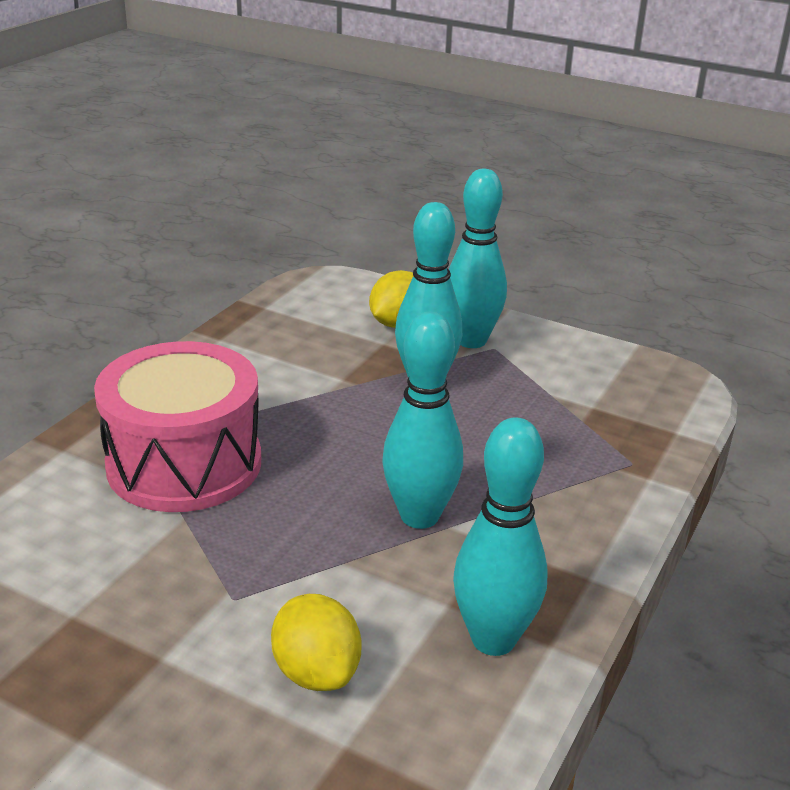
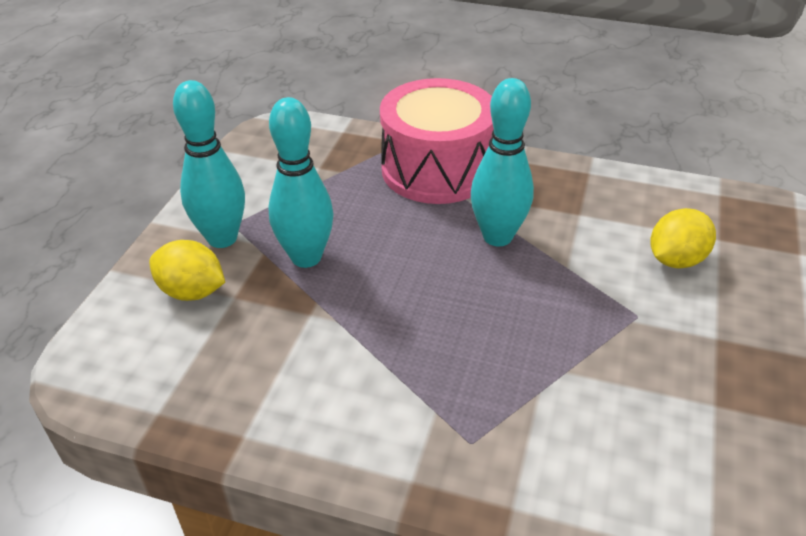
camera: 100 degrees left, 10 degrees up
pink drum [94,341,261,512] -> pink drum moved to [380,78,494,204]
turquoise bowling pin [453,417,548,656] -> none

